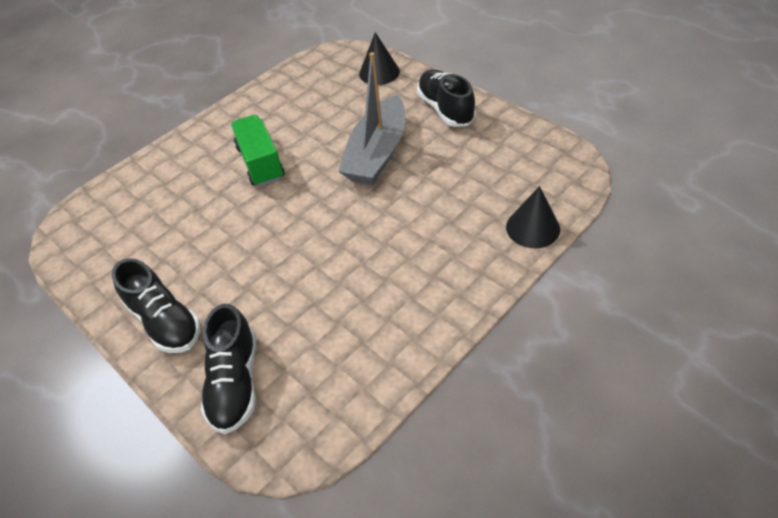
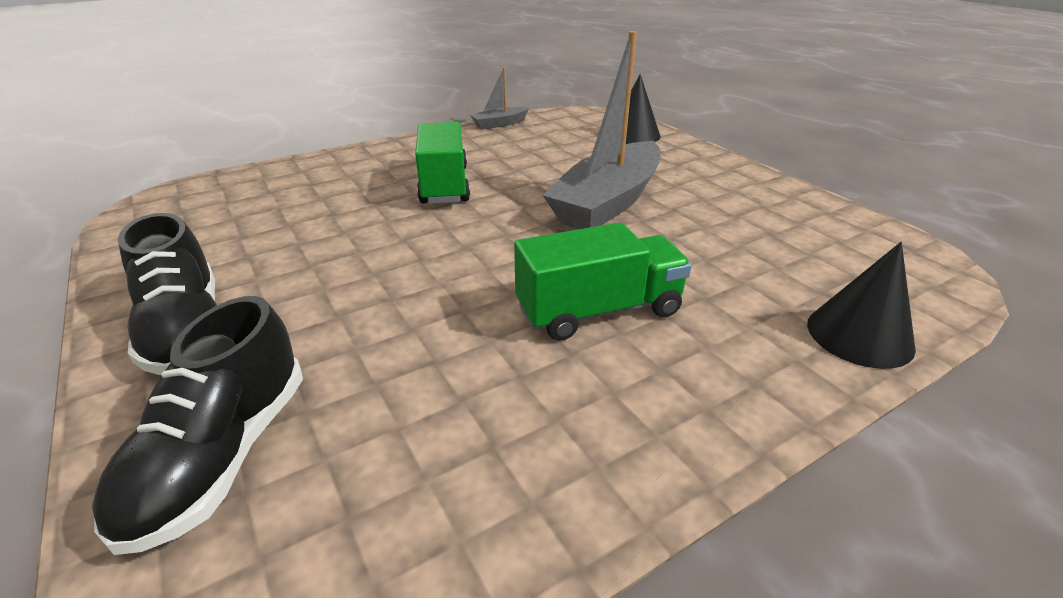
camera: 10 degrees right, 15 degrees down
black shoe [417,69,476,127] -> none
none -> grey boat [470,67,530,129]
none -> green truck [514,222,692,341]

